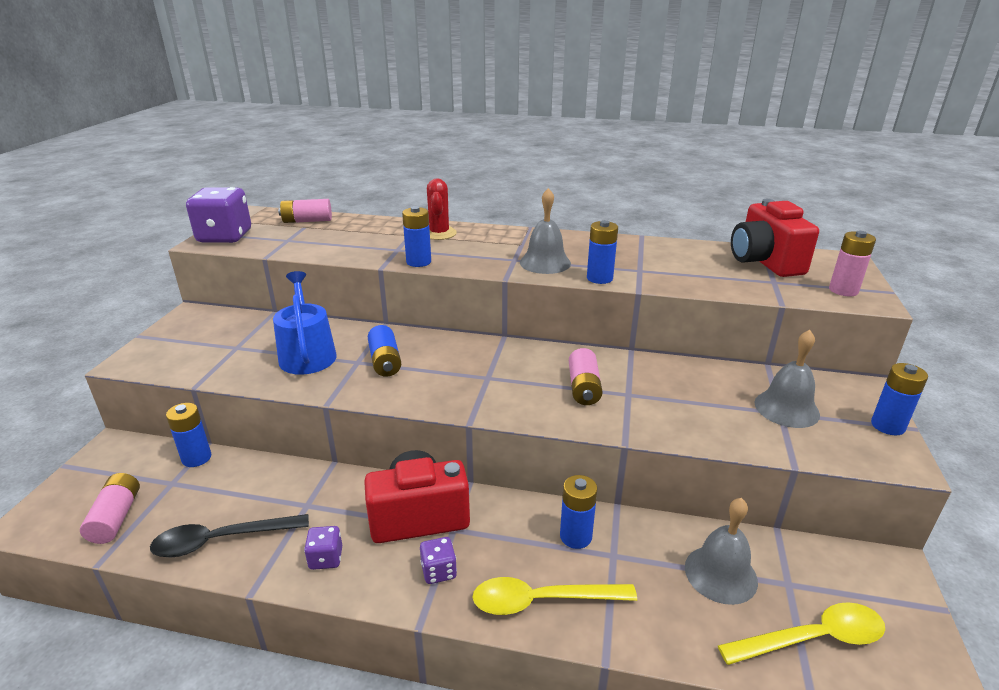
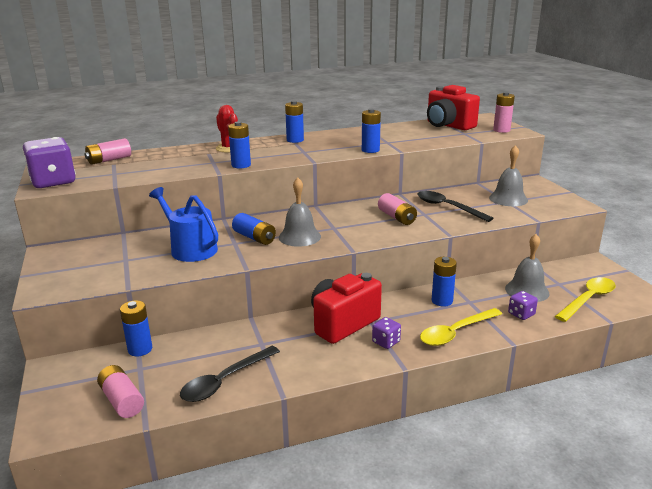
camera: 30 degrees left, 5 degrees down
purple dice [304,526,342,570] -> purple dice moved to [508,291,538,320]
grey bell [520,188,571,274] -> grey bell moved to [279,178,321,247]
blue battery [871,363,928,435] -> blue battery moved to [285,101,304,143]
none -> black spoon [418,191,494,222]

